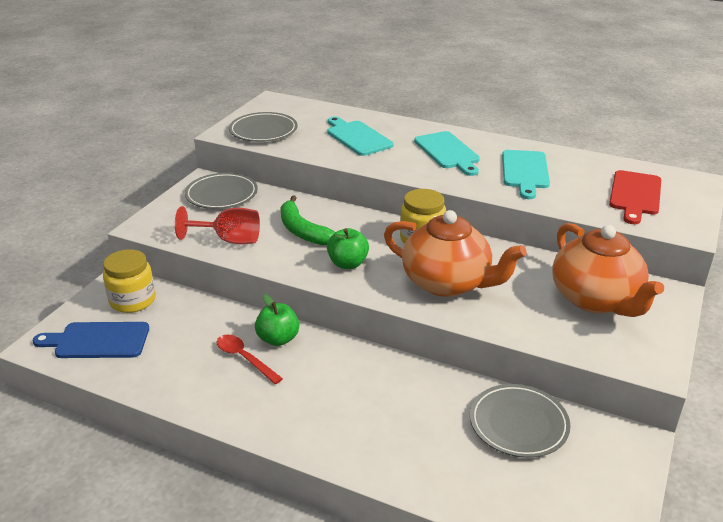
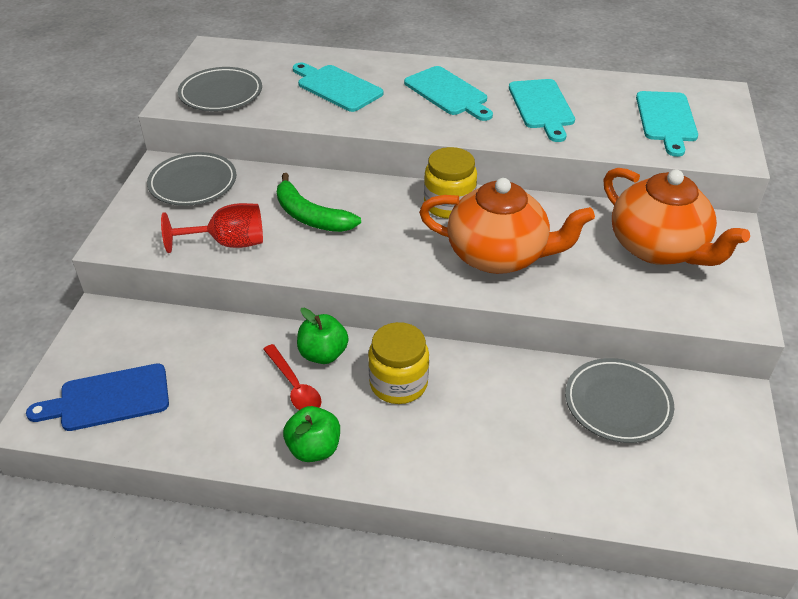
camera: 15 degrees left, 10 degrees up
yellow jar [103,249,156,313] -> yellow jar moved to [368,322,429,404]
red spoon [217,334,283,384] -> red spoon turned 150 degrees counterclockwise [263,344,322,410]
green apple [327,228,369,269] -> green apple moved to [283,406,340,462]
red cutting board [609,170,661,224] -> turquoise cutting board [636,91,698,157]

